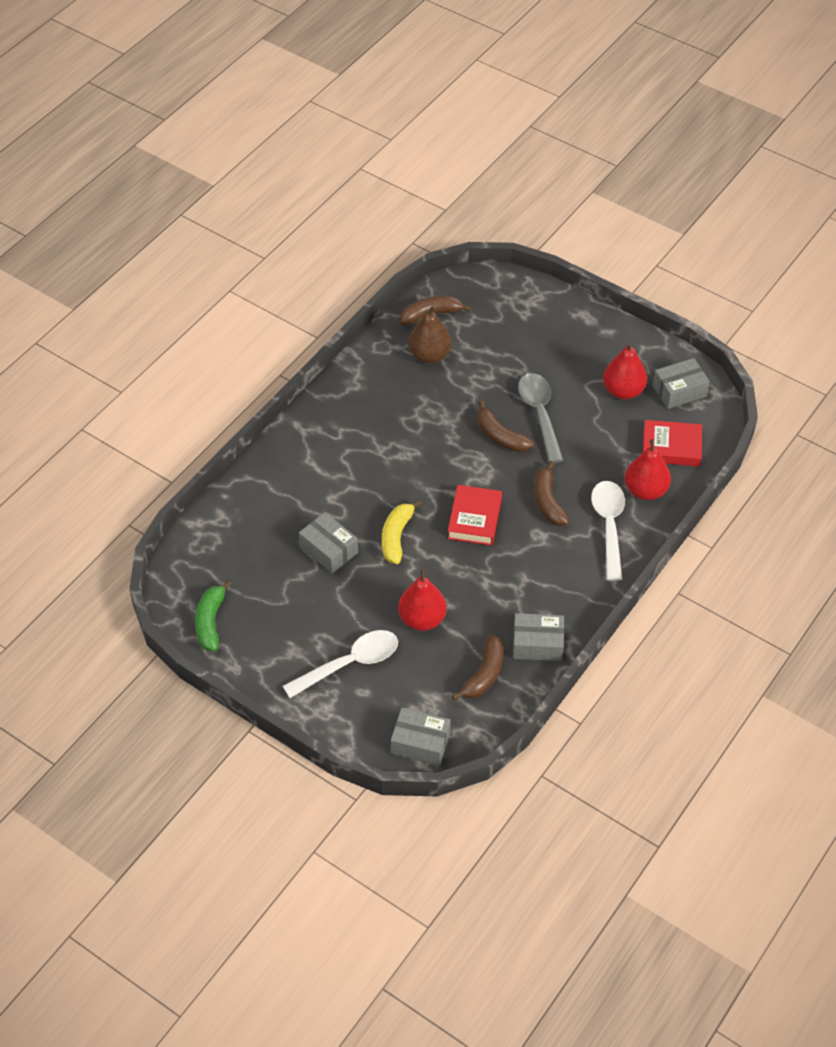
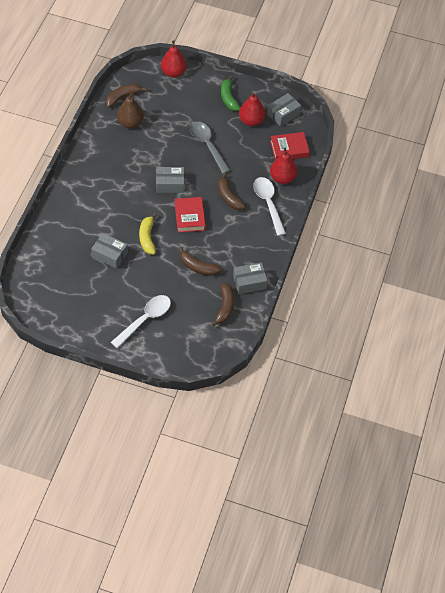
camera: 20 degrees left, 5 degrees up
green banana [195,580,232,651] -> green banana moved to [221,76,240,111]
grey box [391,708,450,766] -> grey box moved to [156,167,184,193]
red pear [398,569,447,631] -> red pear moved to [161,40,187,78]
brown banana [477,401,534,452] -> brown banana moved to [179,246,222,276]

